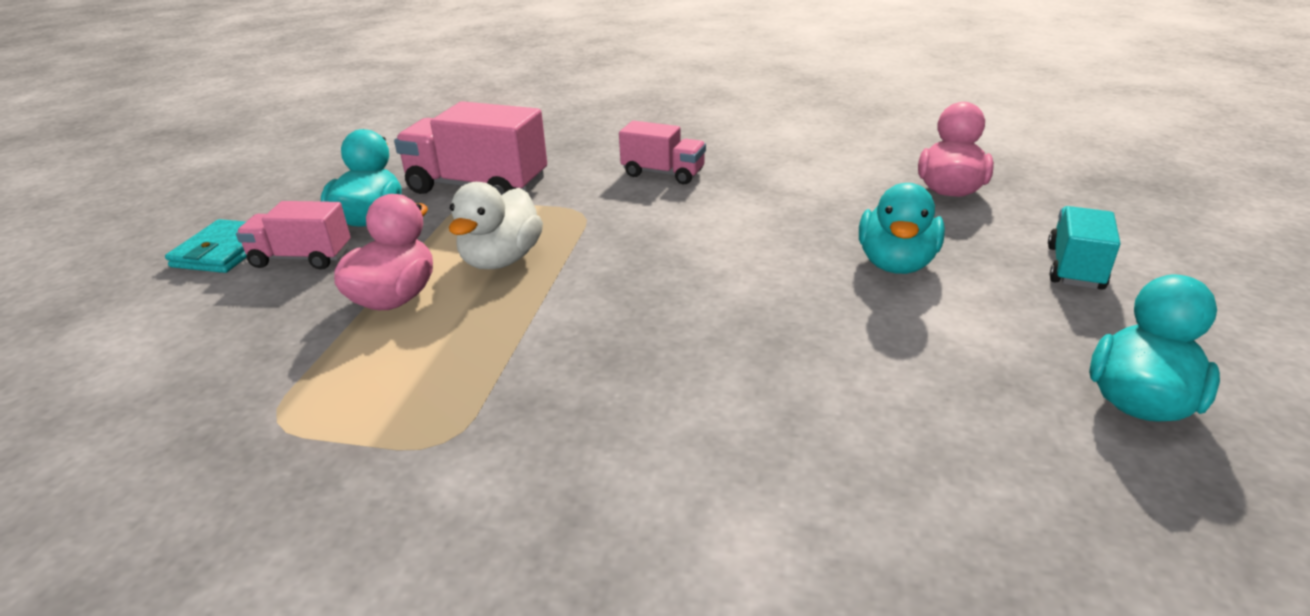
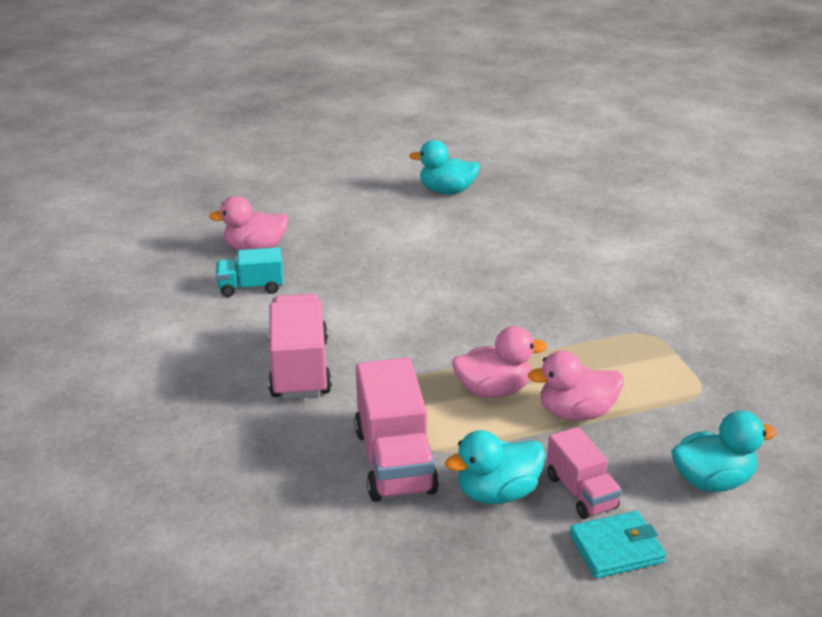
camera: 120 degrees left, 0 degrees up
white duck [449,182,543,269] -> pink duck [452,326,547,398]
pink truck [619,121,706,184] -> pink truck [268,294,332,399], size x1.67
turquoise duck [859,183,945,274] -> turquoise duck moved to [672,411,777,492]
turquoise truck [1048,206,1121,290] -> turquoise truck moved to [216,247,283,297]

